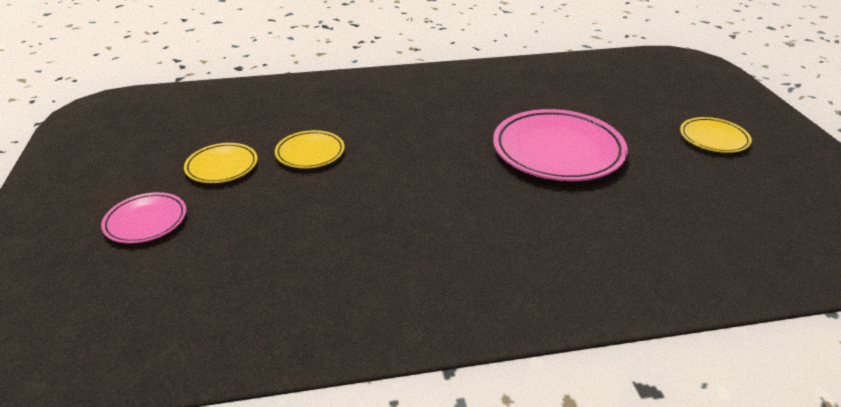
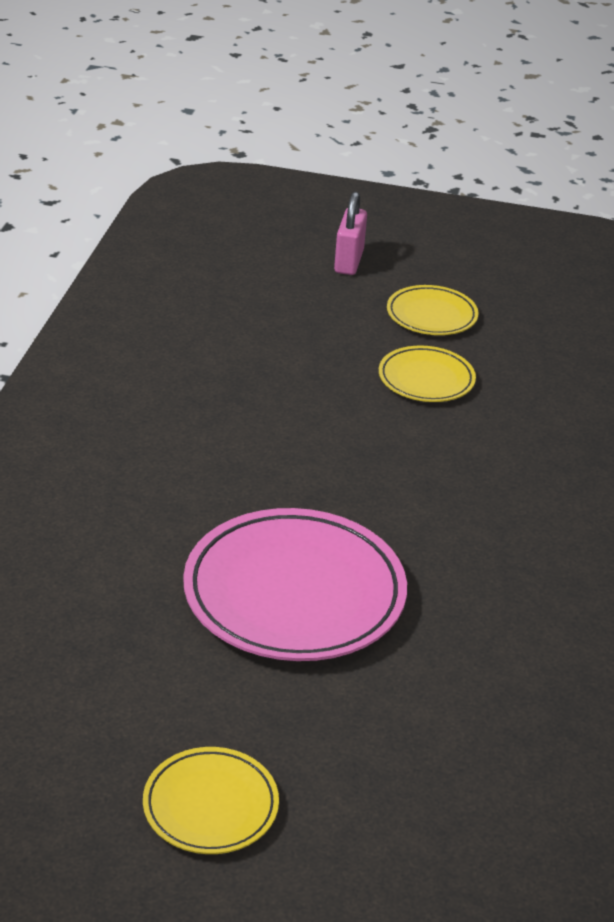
camera: 110 degrees right, 0 degrees up
pink plate [101,192,186,244] -> pink padlock [334,192,367,275]

